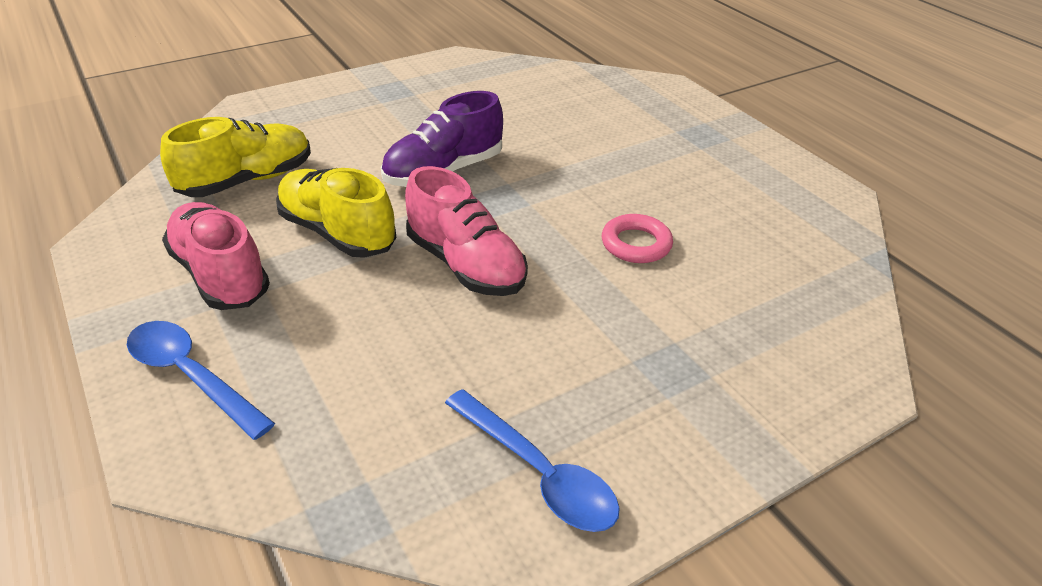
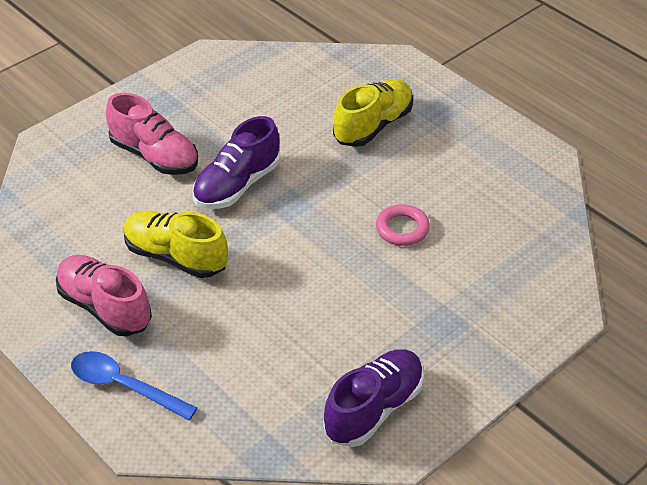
camera: 10 degrees left, 5 degrees up
yellow shoe [160,117,311,197] -> yellow shoe moved to [333,79,413,147]
pink shoe [405,166,528,296] -> pink shoe moved to [106,93,198,175]
blue spoon [445,389,620,532] -> purple shoe [324,349,424,447]

